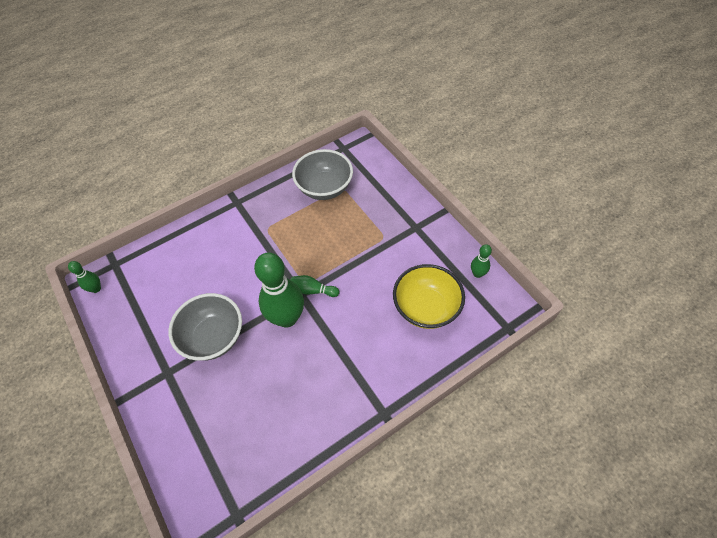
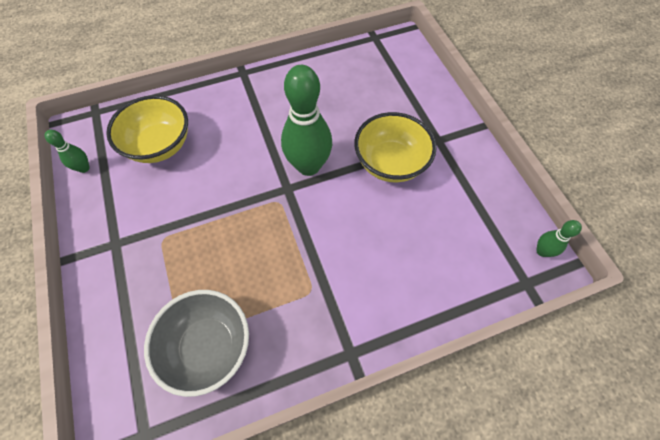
camera: 170 degrees left, 5 degrees up
grey bowl [169,293,242,361] -> yellow bowl [354,112,437,182]
green bowling pin [291,275,339,297] -> none

